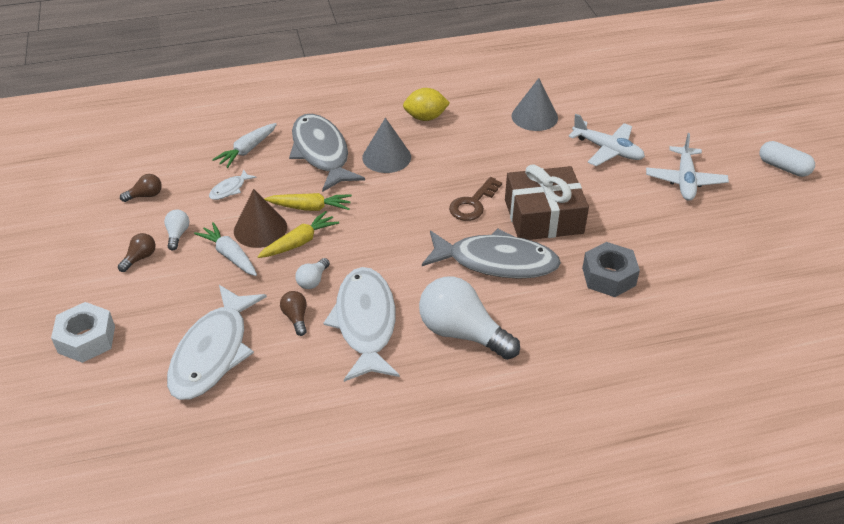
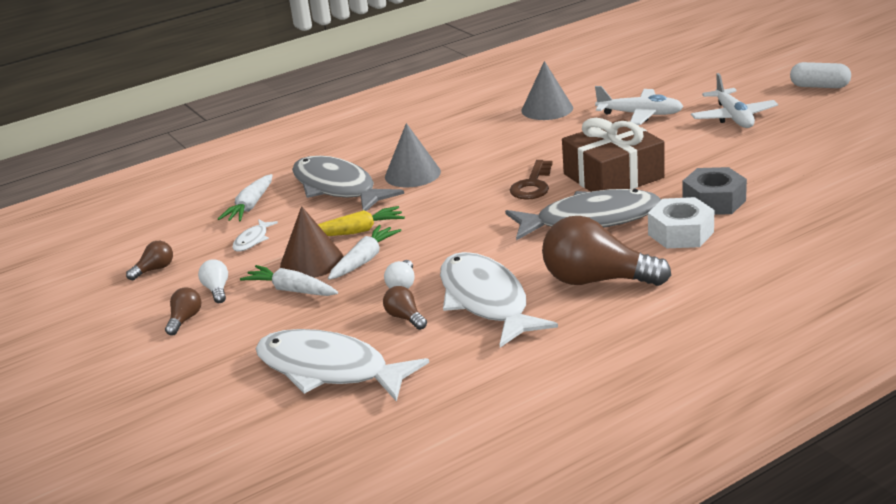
camera: 15 degrees left, 15 degrees down
white nut [51,302,115,363] -> white nut moved to [648,197,714,248]
white fish [167,285,267,400] -> white fish turned 120 degrees clockwise [255,329,429,402]
yellow carrot [257,211,339,258] -> white carrot [328,225,402,280]
yellow lemon [403,88,450,121] -> none
white light bulb [419,277,520,360] -> brown light bulb [542,216,671,286]

